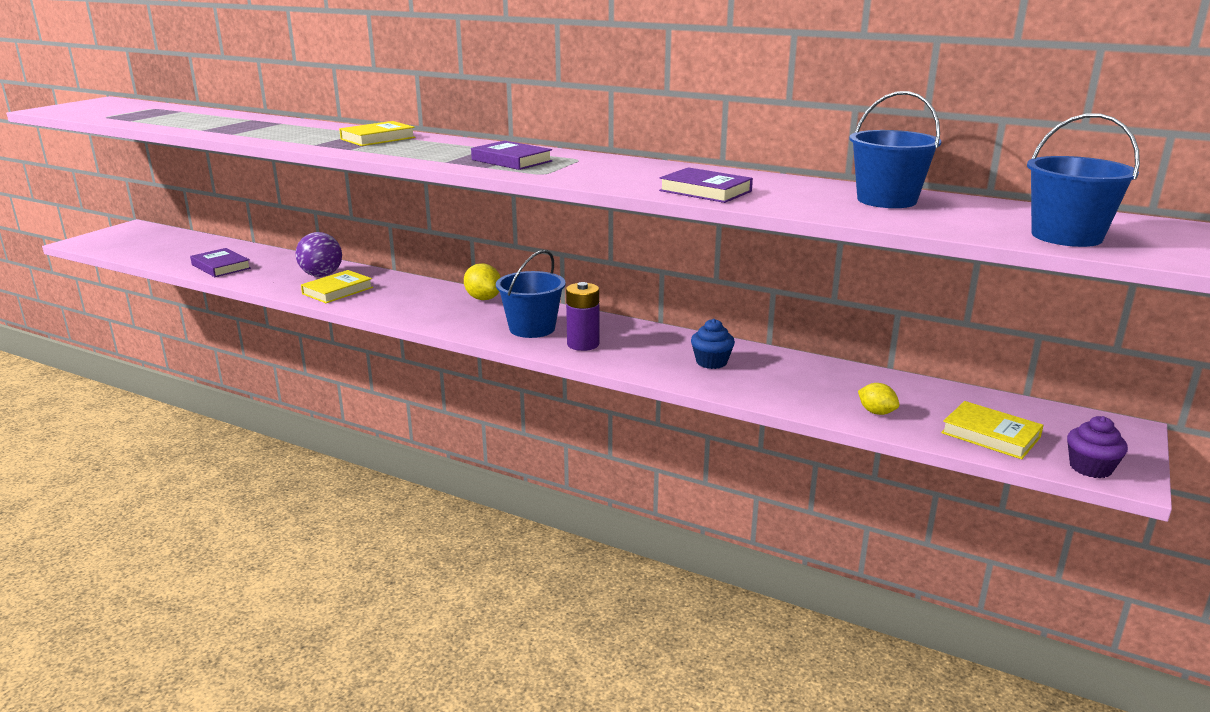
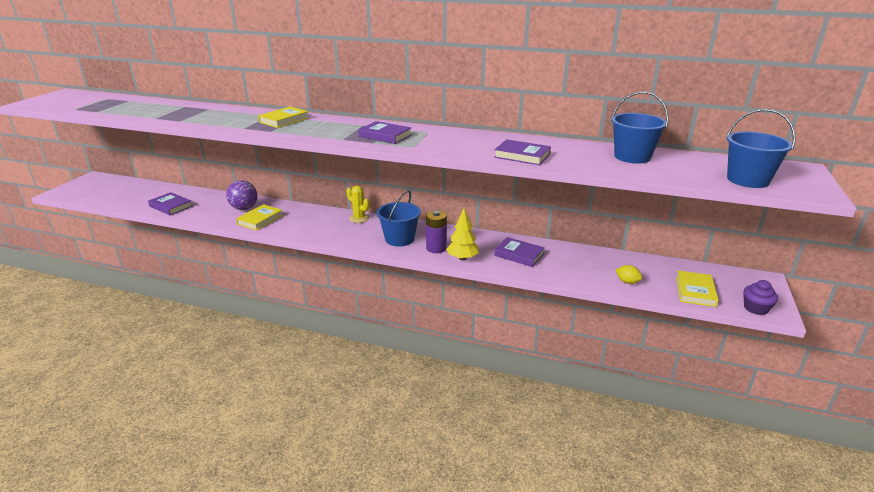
camera: 10 degrees left, 5 degrees up
yellow lemon [464,263,501,300] -> yellow cactus [346,185,370,223]
blue cupcake [691,319,735,369] -> purple book [494,237,545,267]
yellow book [941,401,1044,459] -> yellow book turned 75 degrees clockwise [676,271,719,307]
none -> yellow tree [446,208,479,261]

